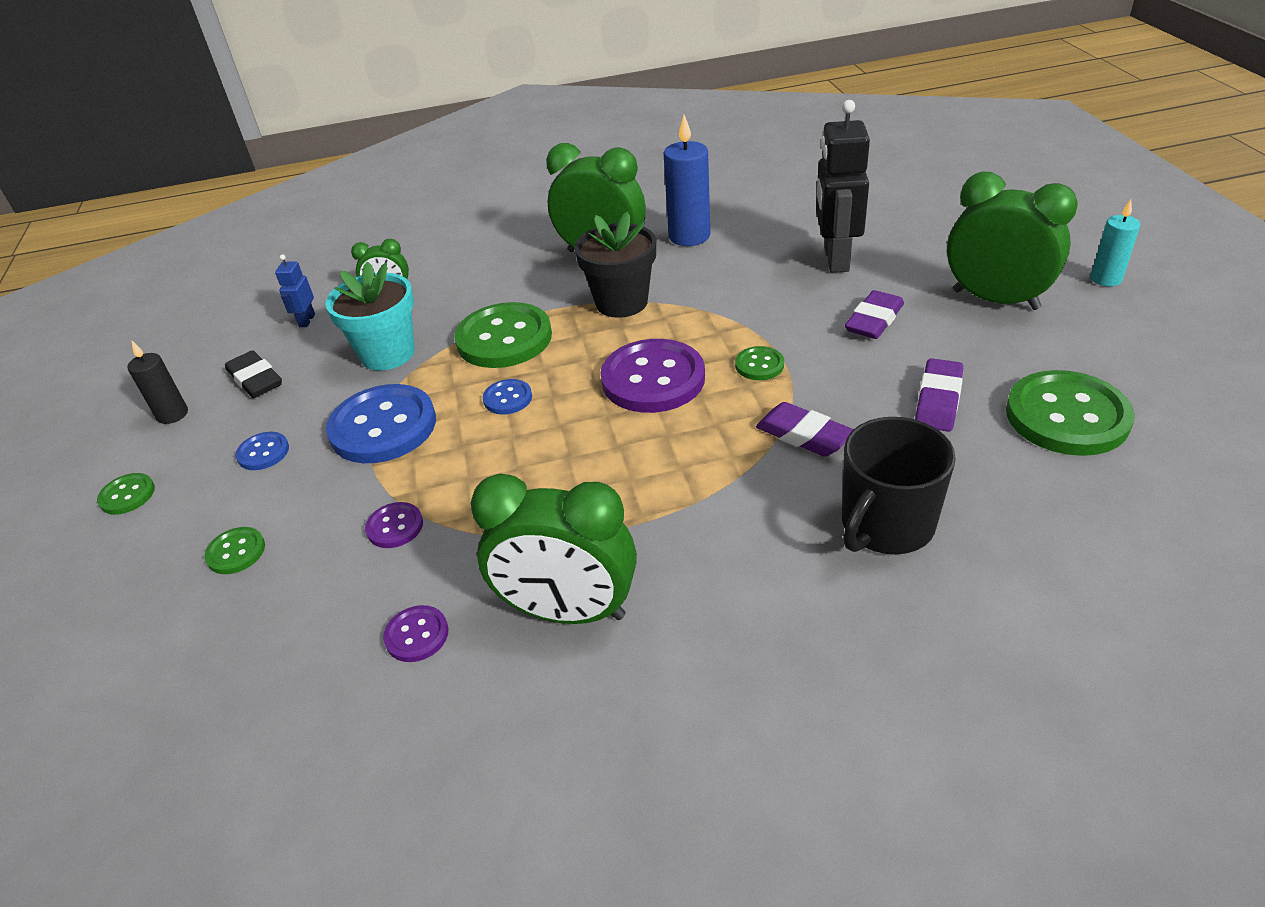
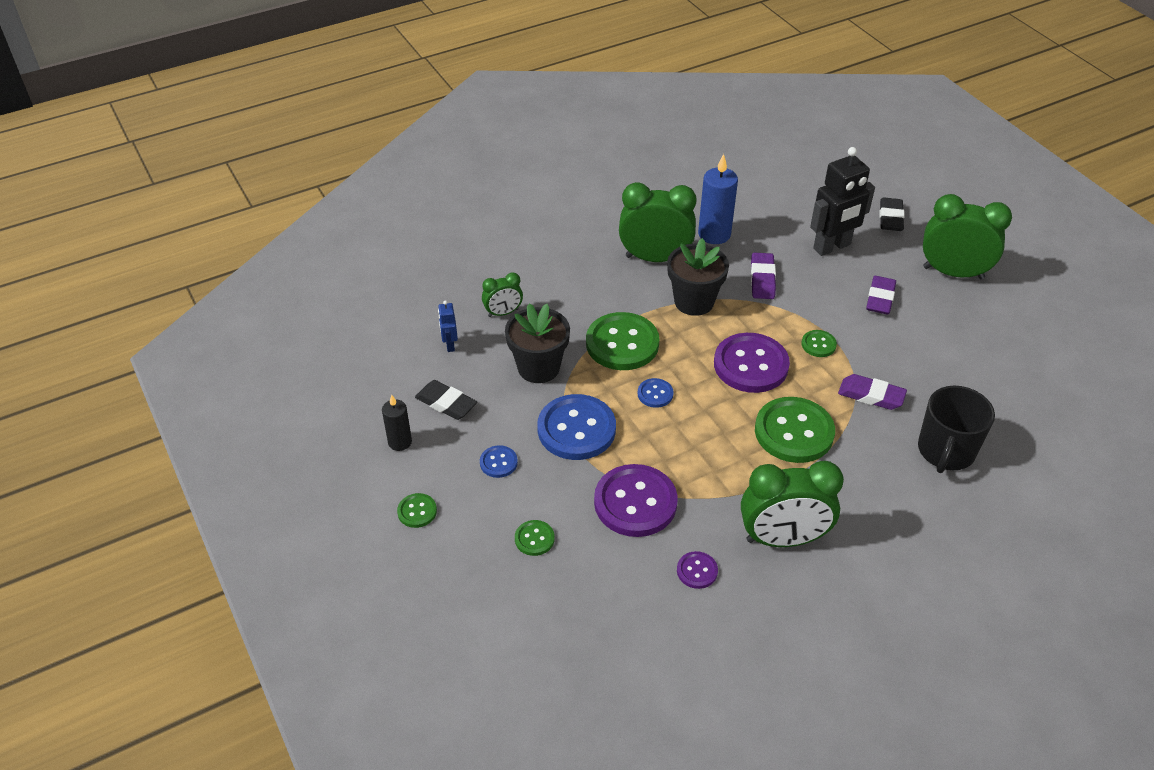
camera: 20 degrees left, 5 degrees up
turquoise flower pot [325,262,415,371] -> black flower pot [505,303,570,383]
purple button [365,502,423,548] -> purple button [594,464,678,537], size x2.13
black robot [816,100,870,273] -> black robot turned 105 degrees counterclockwise [810,147,875,256]
purple eraser [915,358,963,432] -> purple eraser moved to [751,253,776,299]
green button [1006,370,1135,456] -> green button moved to [755,397,835,463]
turquoise candle [1091,199,1140,286] -> none
none -> black eraser [880,197,905,231]

